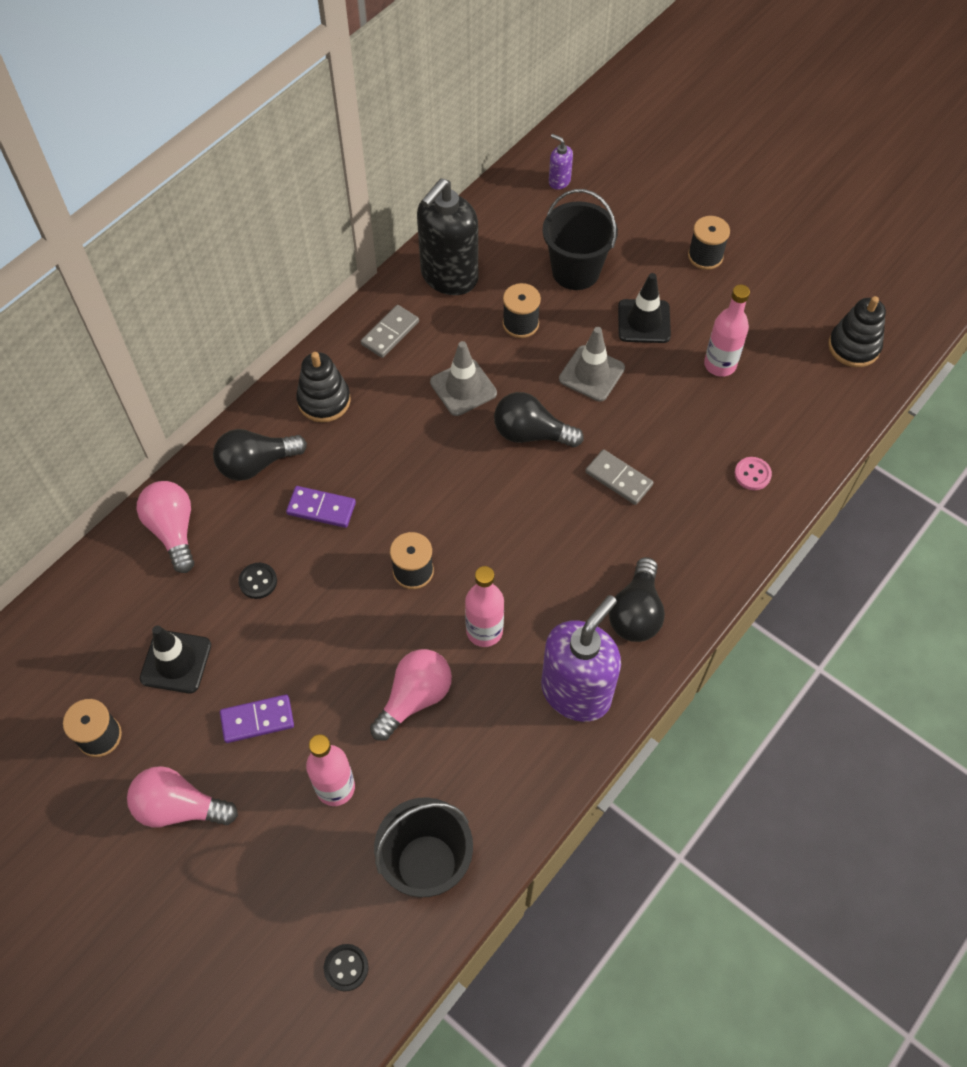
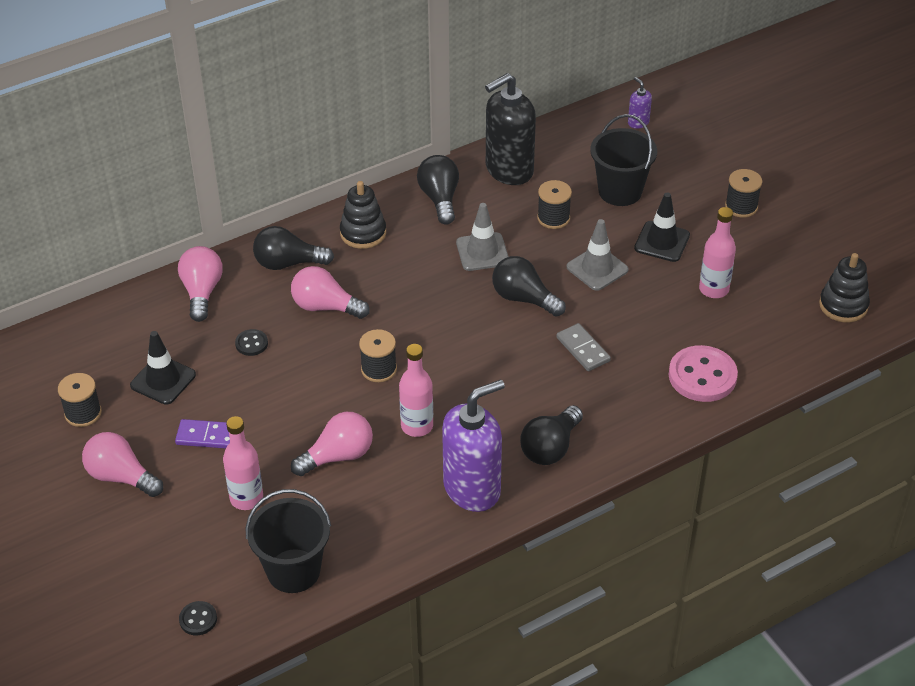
camera: 20 degrees right, 15 degrees down
purple domino [286,486,356,528] -> pink light bulb [291,266,370,319]
grey domino [361,305,419,358] -> black light bulb [417,155,459,225]
pink button [735,457,772,490] -> pink button [669,345,738,402], size x2.05

